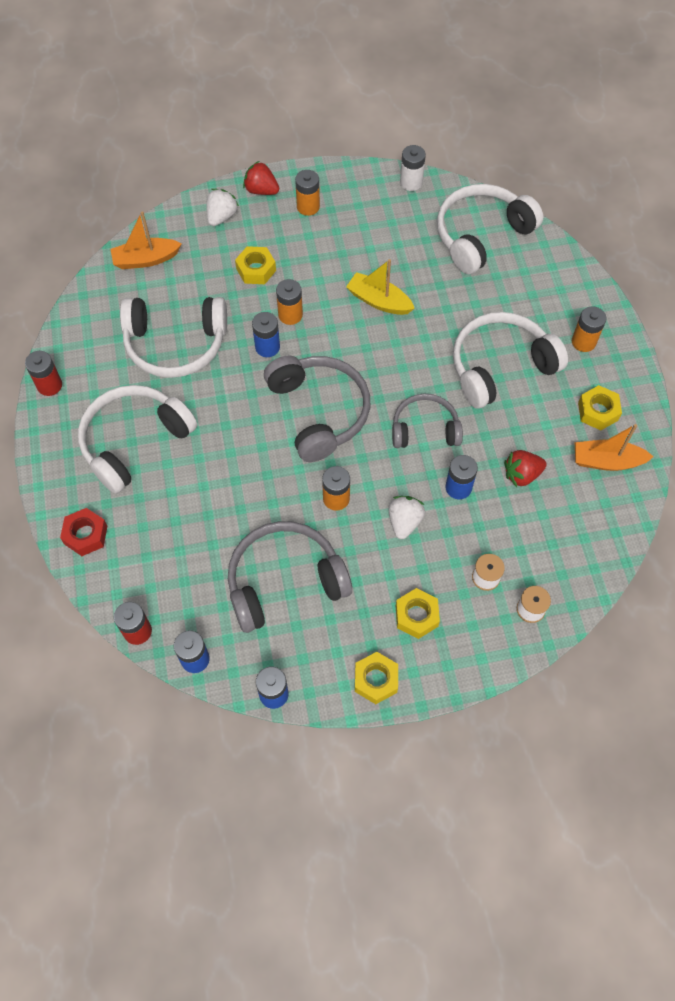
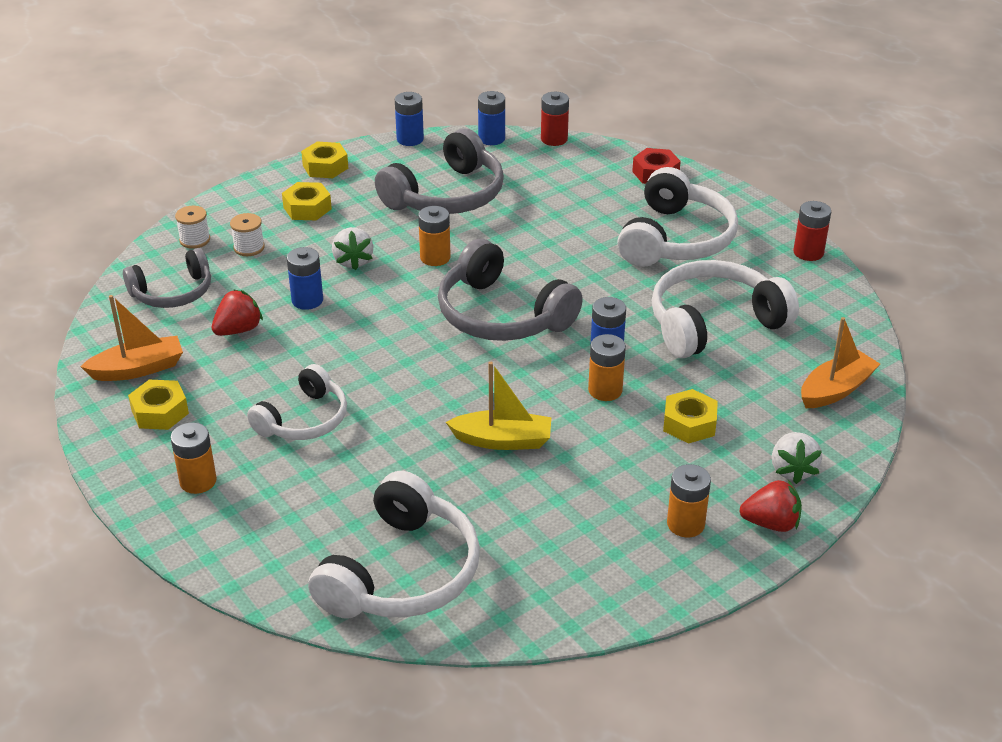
camera: 155 degrees right, 25 degrees down
grey headphones [392,394,463,448] -> grey headphones moved to [123,248,211,308]
white battery [400,145,426,191] -> none
white headphones [453,312,568,409] -> white headphones [247,364,347,440], size x0.63

